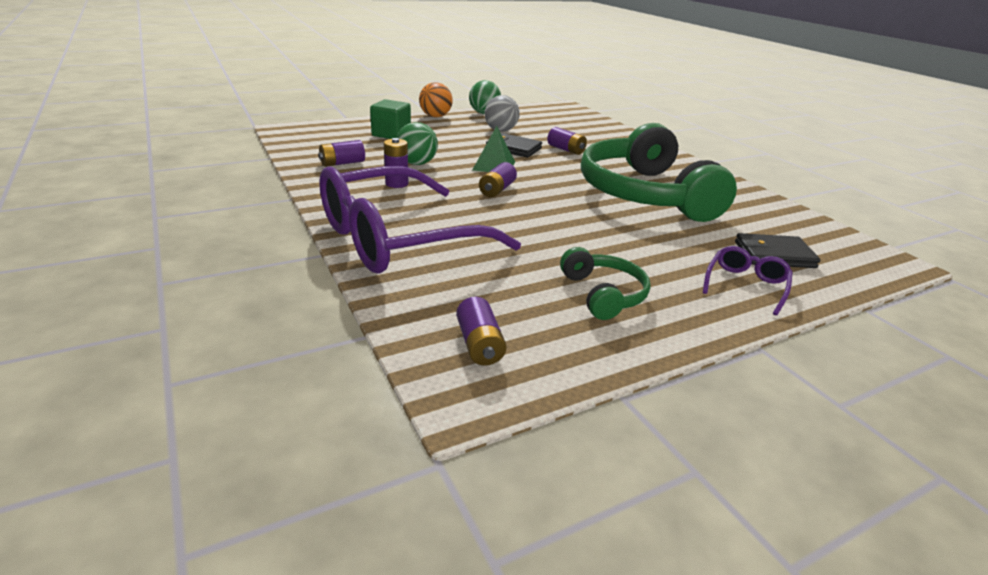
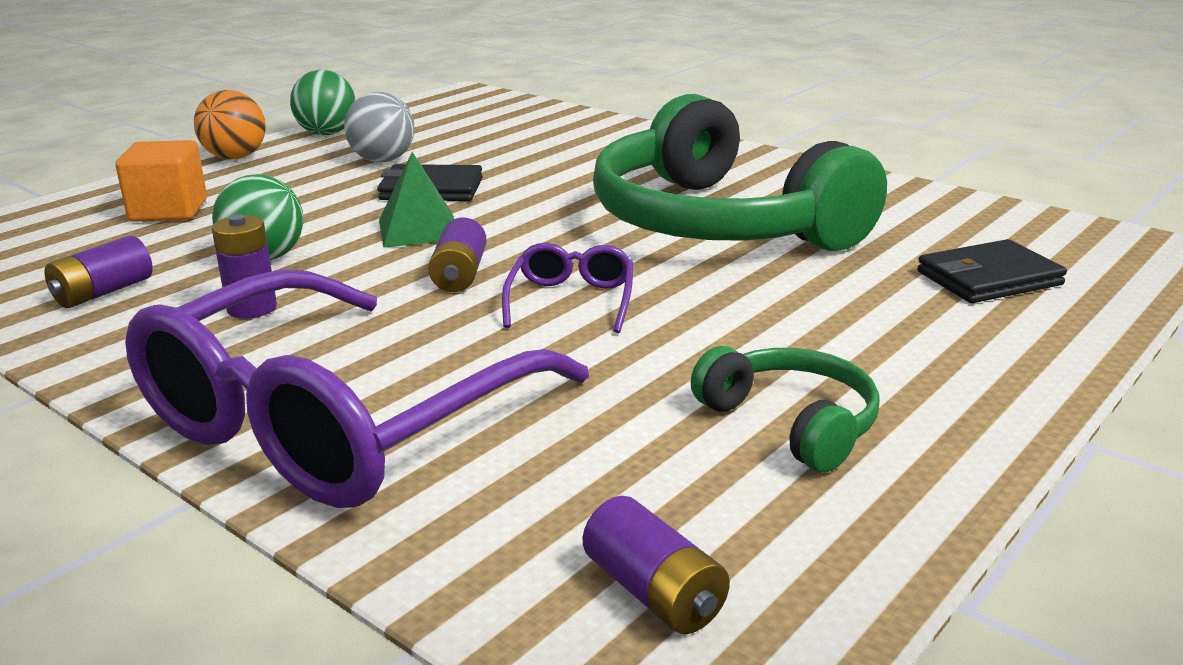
camera: 20 degrees left, 5 degrees down
green cube [370,99,411,139] -> orange cube [116,140,207,222]
purple battery [547,127,587,155] -> none
purple glasses [703,246,793,315] -> purple glasses moved to [502,243,634,333]

